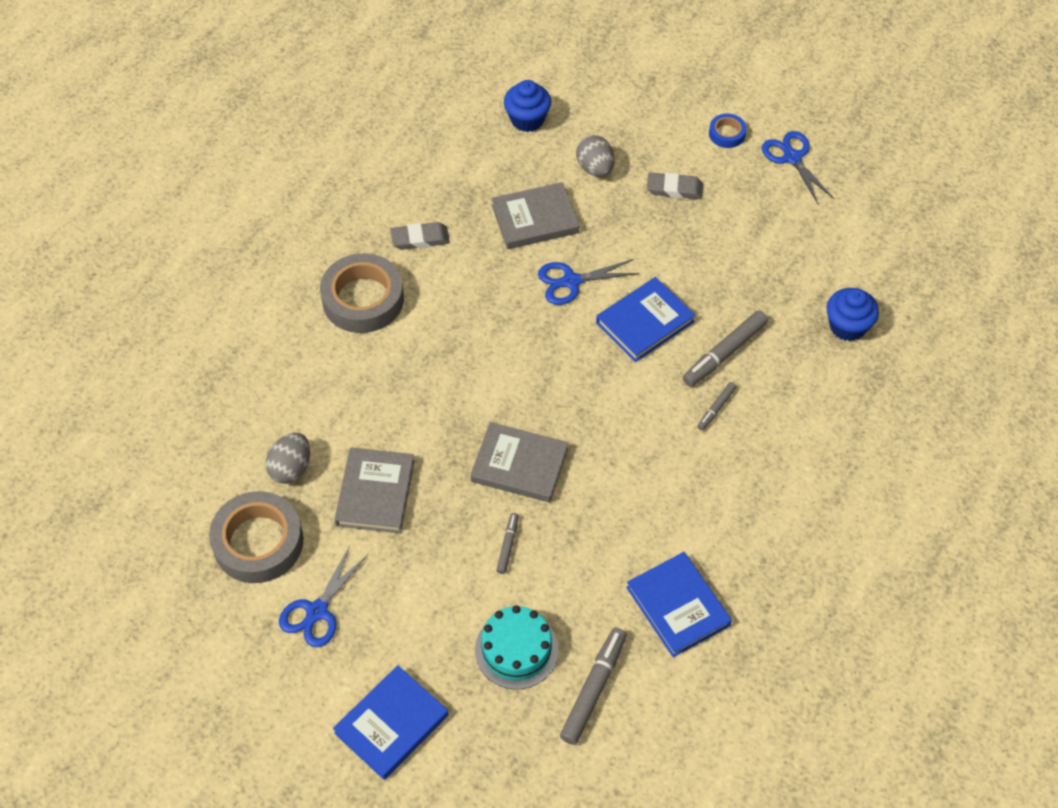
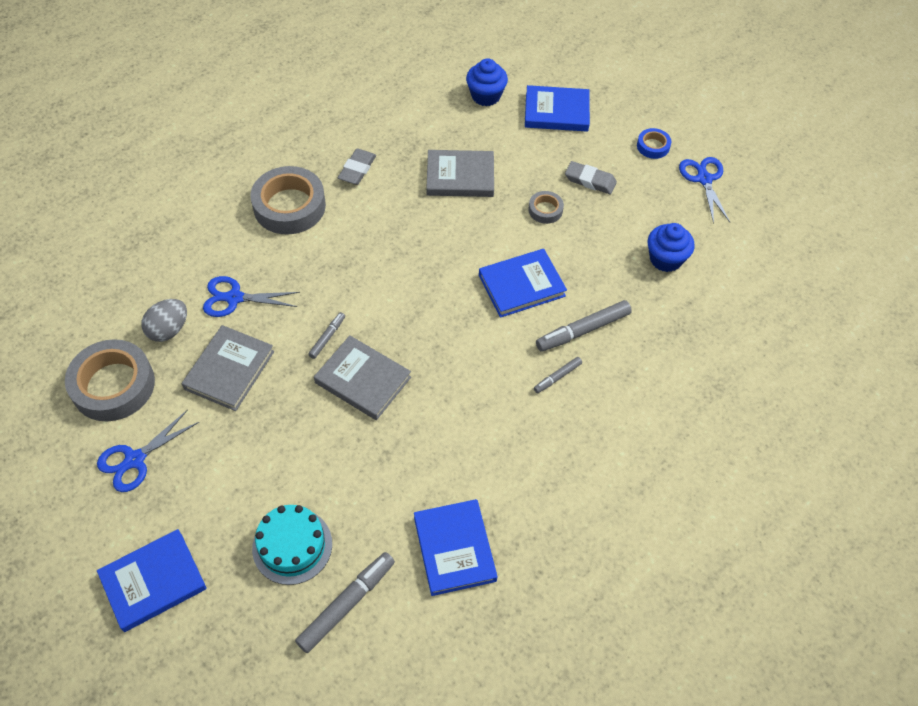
camera: 15 degrees right, 0 degrees up
grey eraser [390,222,450,250] -> grey eraser turned 75 degrees counterclockwise [338,148,376,185]
grey marker [496,513,519,574] -> grey marker moved to [308,312,345,359]
blue scissors [538,259,640,305] -> blue scissors moved to [203,276,300,317]
grey egg [576,135,615,177] -> none
blue cupcake [827,288,879,341] -> blue cupcake moved to [648,223,694,272]
none -> blue book [525,85,590,132]
none -> grey tape [528,191,564,224]

